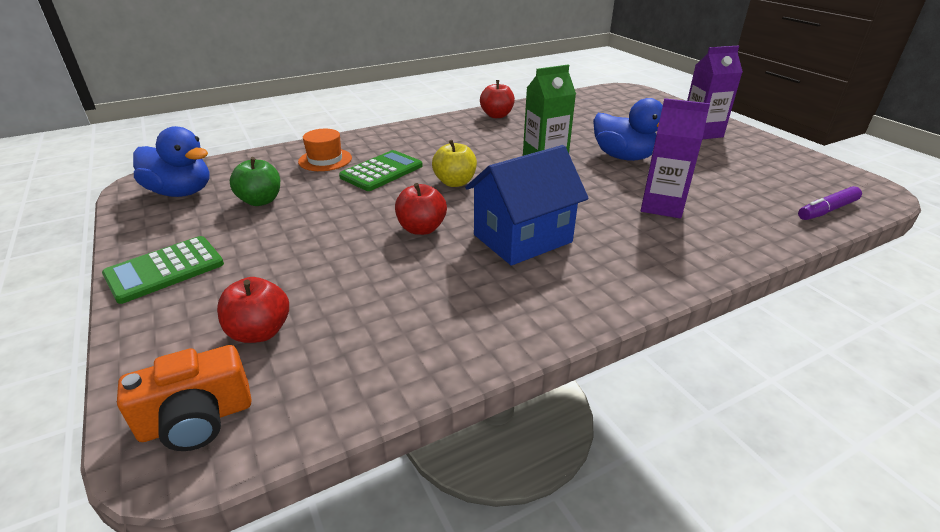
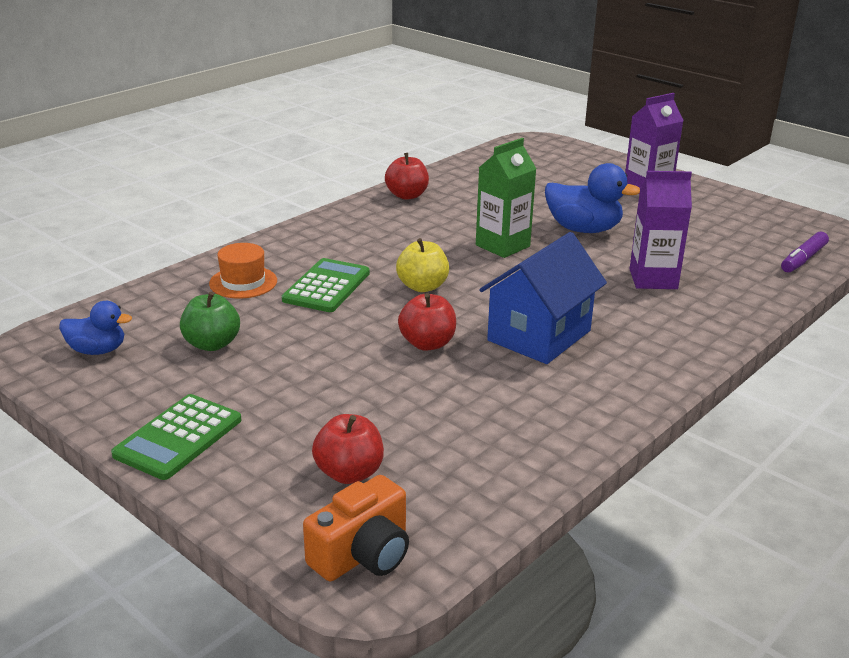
camera: 20 degrees left, 5 degrees down
blue duck [133,126,210,197] -> blue duck [59,301,132,355], size x0.62

